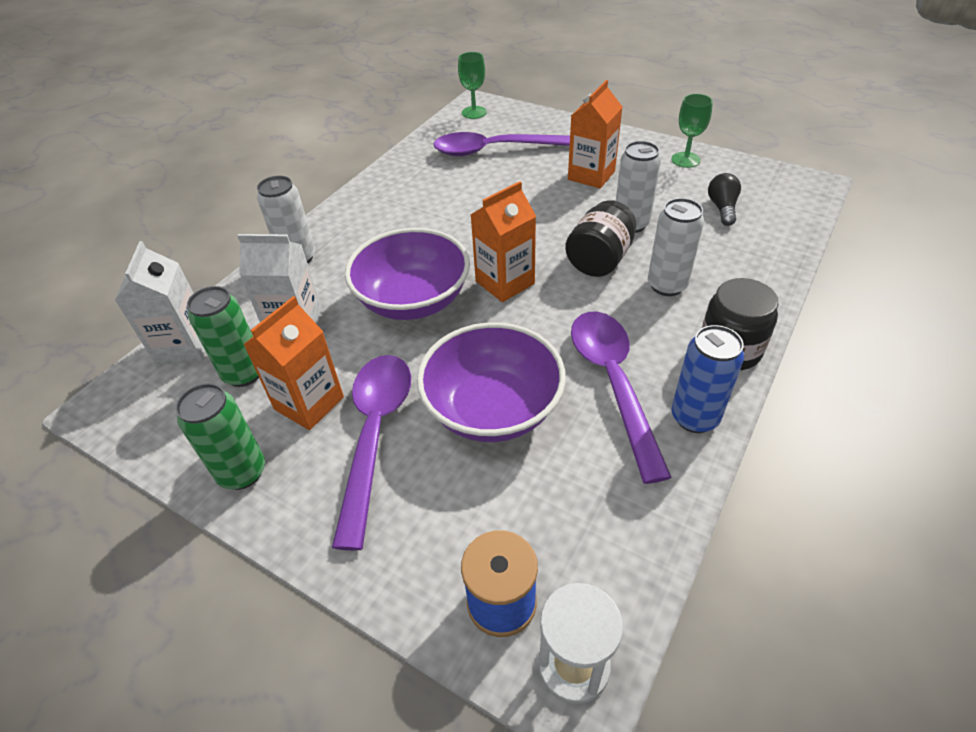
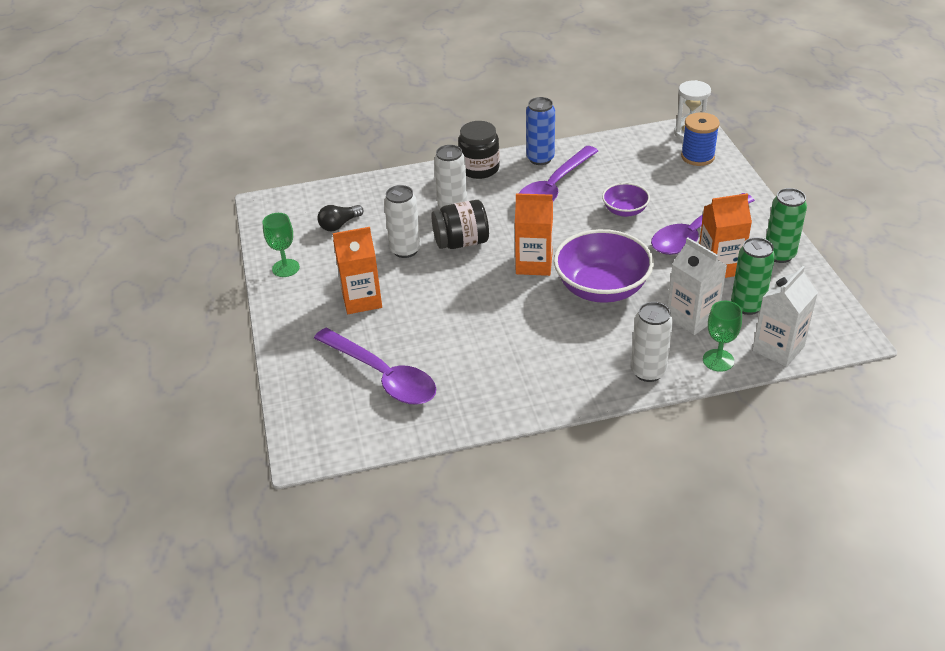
camera: 135 degrees left, 5 degrees down
purple bowl [417,322,566,442] -> purple bowl [602,183,650,217], size x0.53
green goblet [458,52,487,119] -> green goblet moved to [703,301,742,372]

